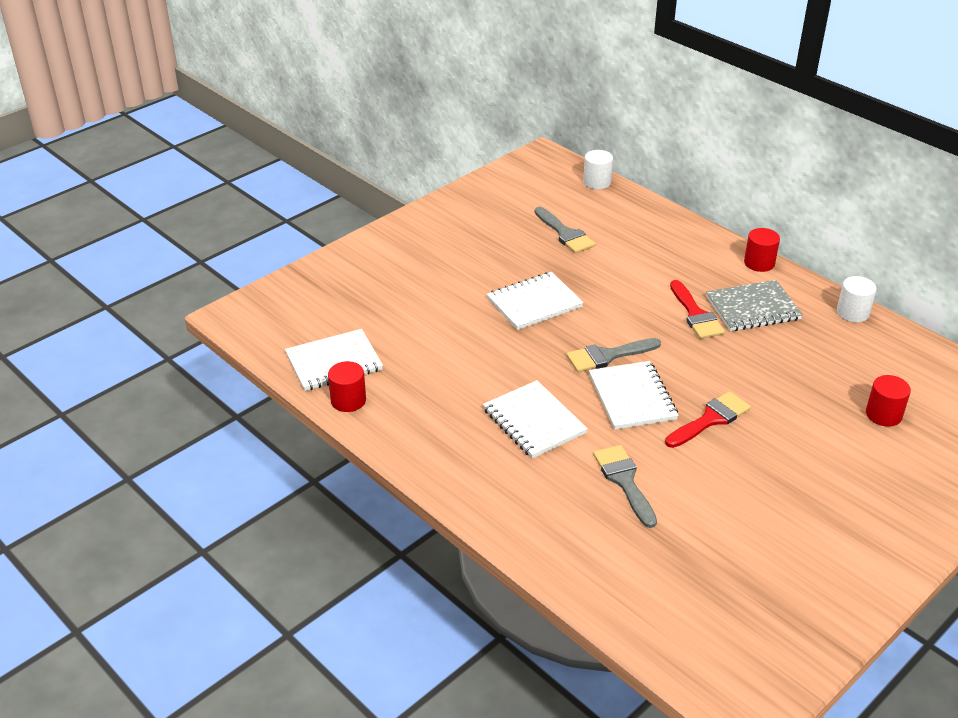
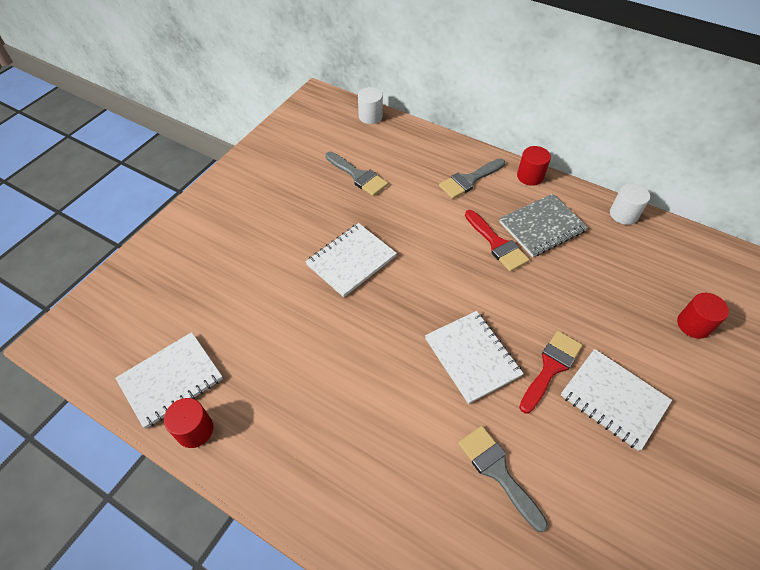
camera: 15 degrees left, 15 degrees up
white notebook [483,380,588,459] -> white notebook moved to [561,349,672,451]
grey brush [567,338,661,372] -> grey brush moved to [439,158,505,199]

